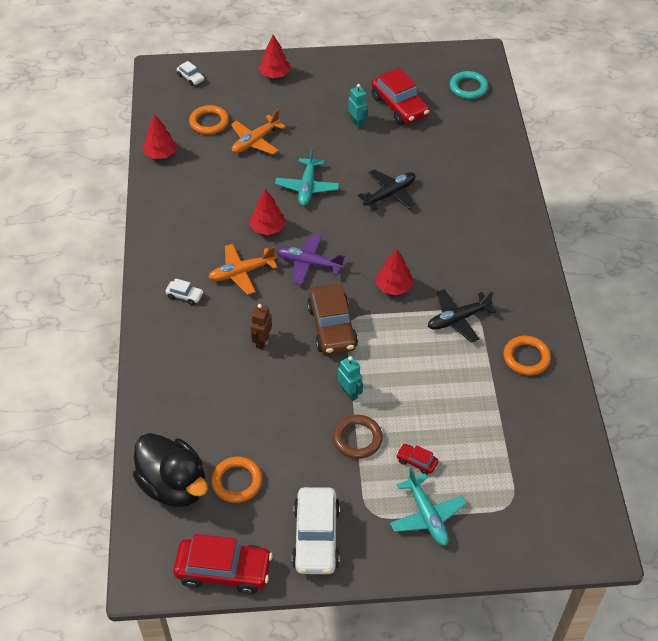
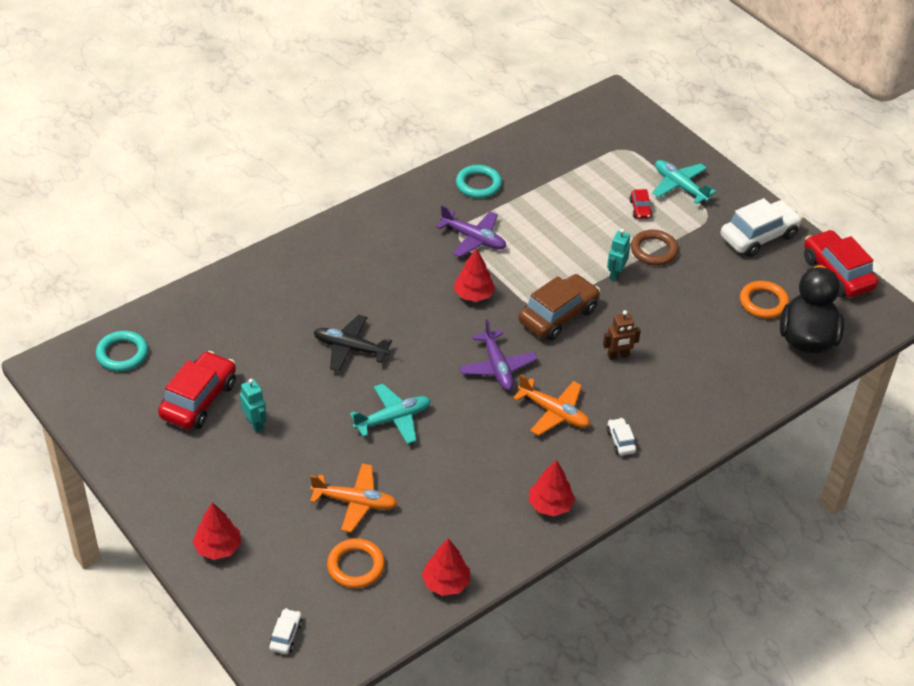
camera: 125 degrees left, 5 degrees down
red tree [249,189,286,235] -> red tree moved to [529,460,575,516]
turquoise robot [348,84,368,129] -> turquoise robot turned 120 degrees clockwise [240,379,267,433]
turquoise plane [390,468,467,546] -> turquoise plane turned 75 degrees counterclockwise [652,160,716,204]
black plane [428,289,496,342] -> purple plane [436,206,506,257]
orange ring [503,336,551,376] -> turquoise ring [456,165,502,198]

